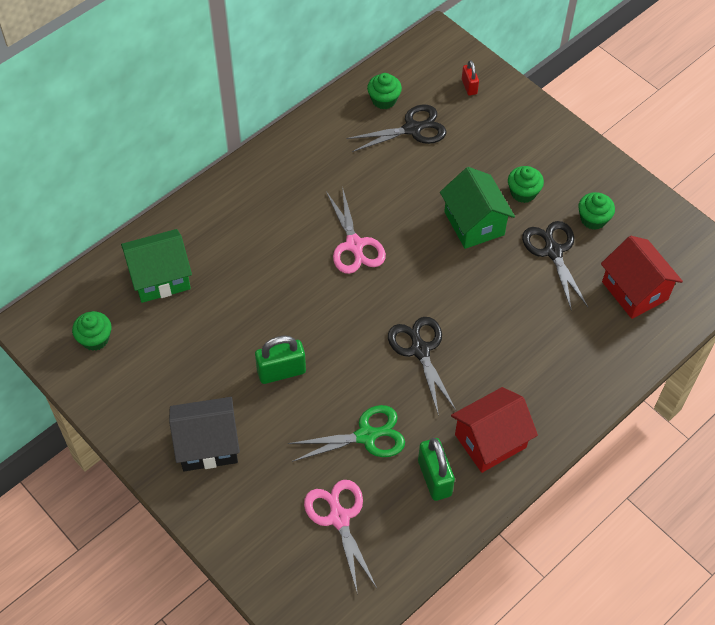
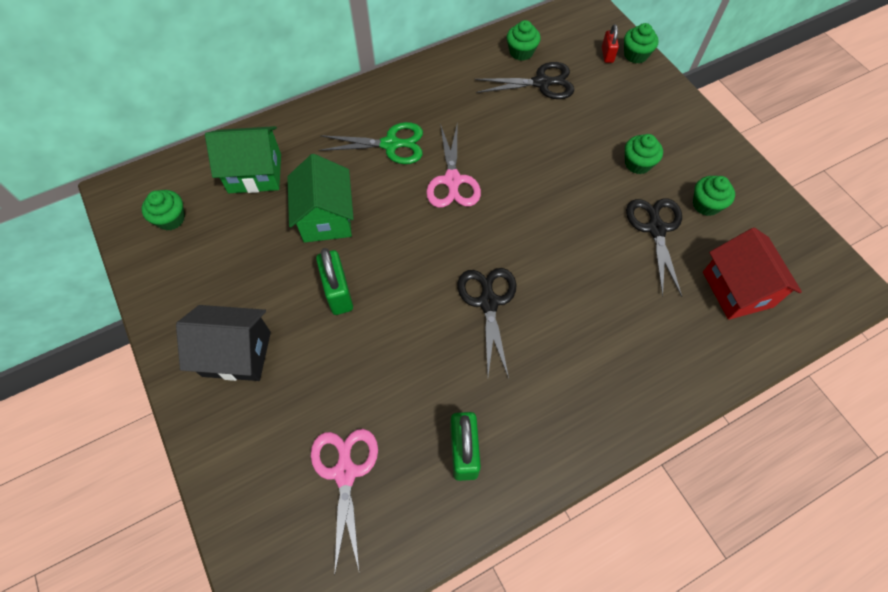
camera: 15 degrees right, 5 degrees up
green padlock [255,335,306,384] -> green padlock turned 75 degrees clockwise [316,248,353,315]
green scissors [288,405,405,462] -> green scissors moved to [319,122,423,164]
green house [440,167,515,249] -> green house moved to [287,154,354,243]
red house [451,387,538,473] -> none
none -> green cupcake [624,23,659,63]

